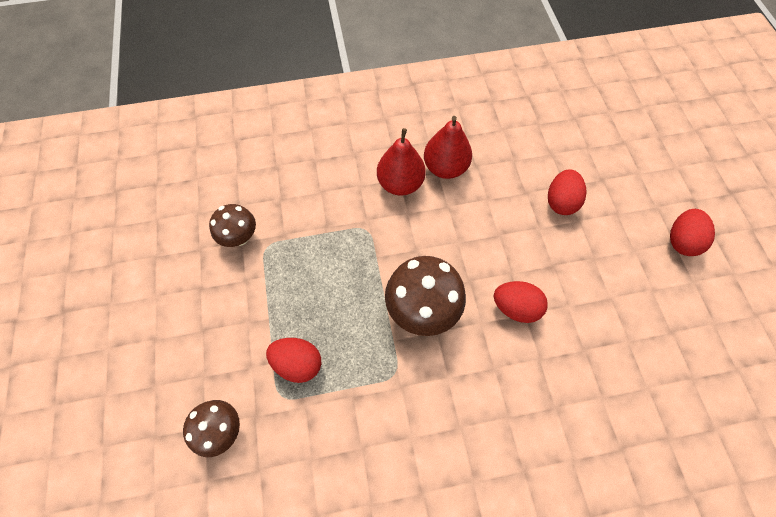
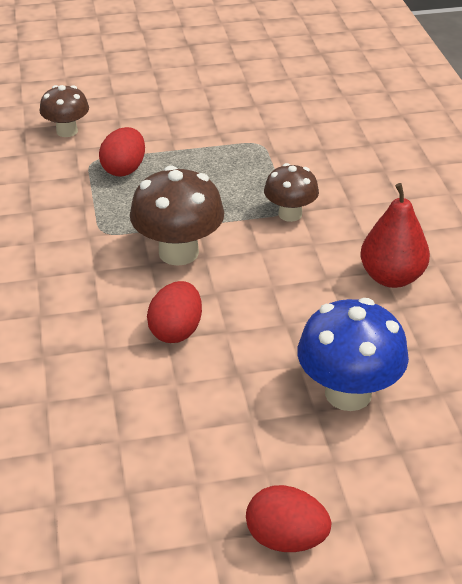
camera: 90 degrees right, 25 degrees down
brown mushroom [209,204,256,247] -> brown mushroom moved to [264,163,319,222]
red pear [377,128,426,196] -> none
red egg [548,169,586,215] -> blue mushroom [297,298,409,411]

